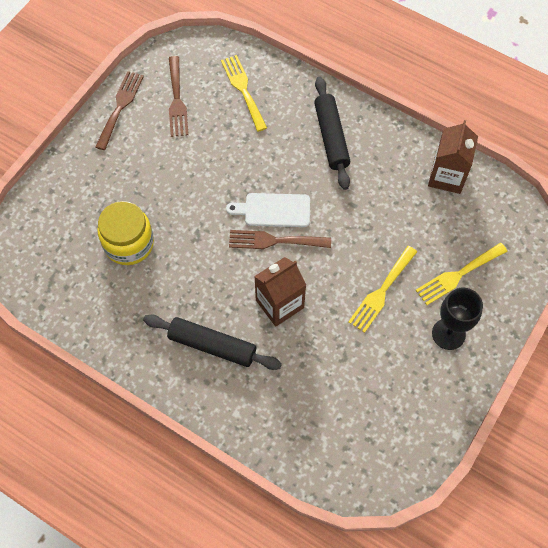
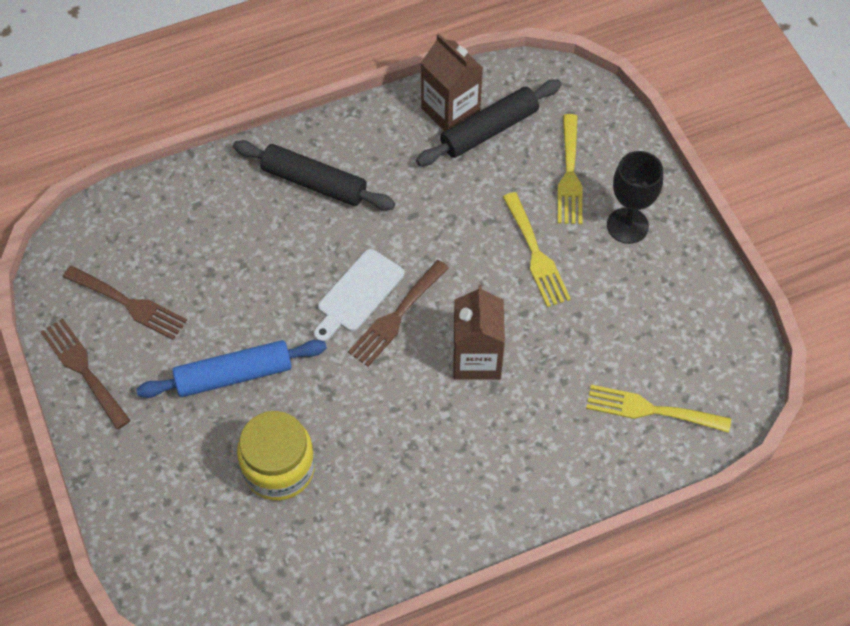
camera: 55 degrees left, 5 degrees down
black rolling pin [143,315,282,370] -> black rolling pin moved to [416,79,562,166]
yellow fork [221,55,267,132] -> yellow fork moved to [586,385,731,433]
none -> blue rolling pin [136,340,327,398]

